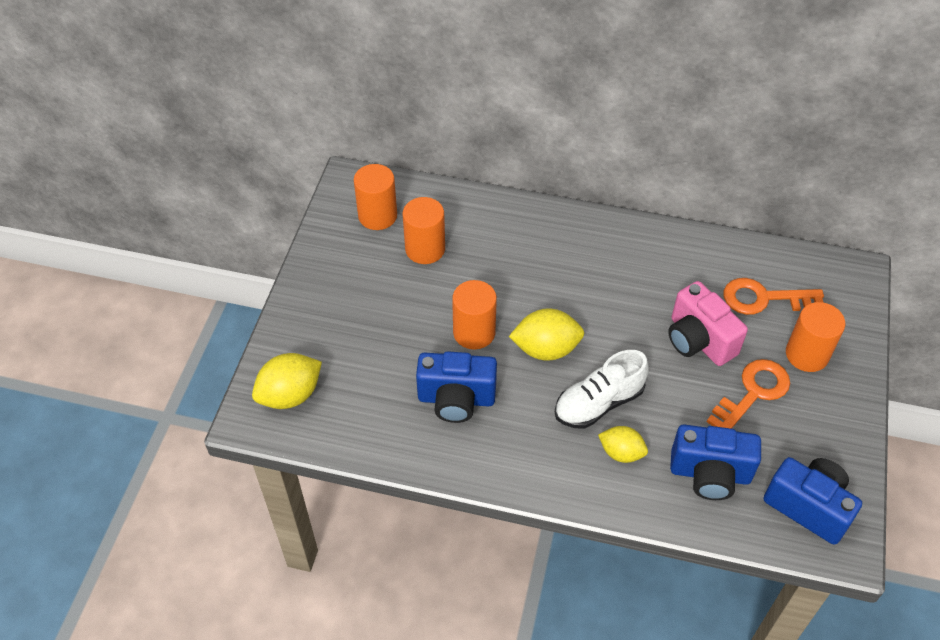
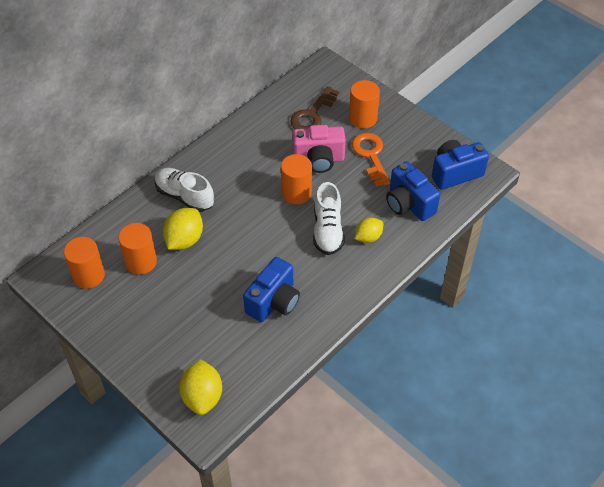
camera: 60 degrees left, 0 degrees up
orange cylinder [452,280,497,349] -> orange cylinder moved to [281,154,312,204]
yellow lemon [509,308,584,361] -> yellow lemon moved to [163,208,203,250]
blue camera [670,424,761,500] -> blue camera turned 105 degrees clockwise [386,161,440,221]
orange key [724,278,824,315] -> brown key [290,86,339,129]
none -> white shoe [155,168,214,212]

